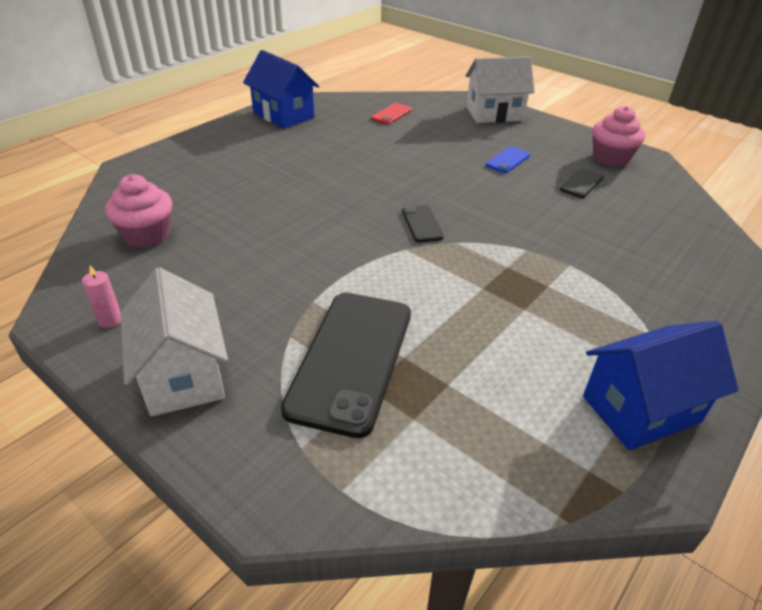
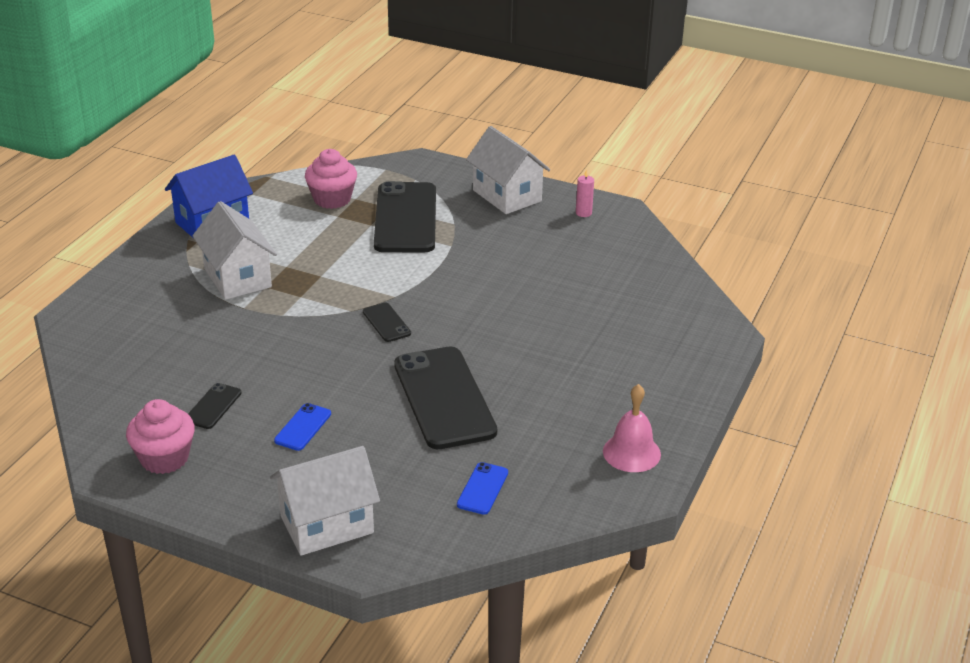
camera: 165 degrees right, 5 degrees down
pink cupcake [105,174,172,248] -> pink cupcake moved to [305,149,357,209]
blue house [243,50,319,129] -> pink bell [603,384,661,472]
red phone [371,103,412,125] -> blue phone [457,462,508,515]
none -> white house [193,201,277,300]
none -> black phone [394,347,497,449]

